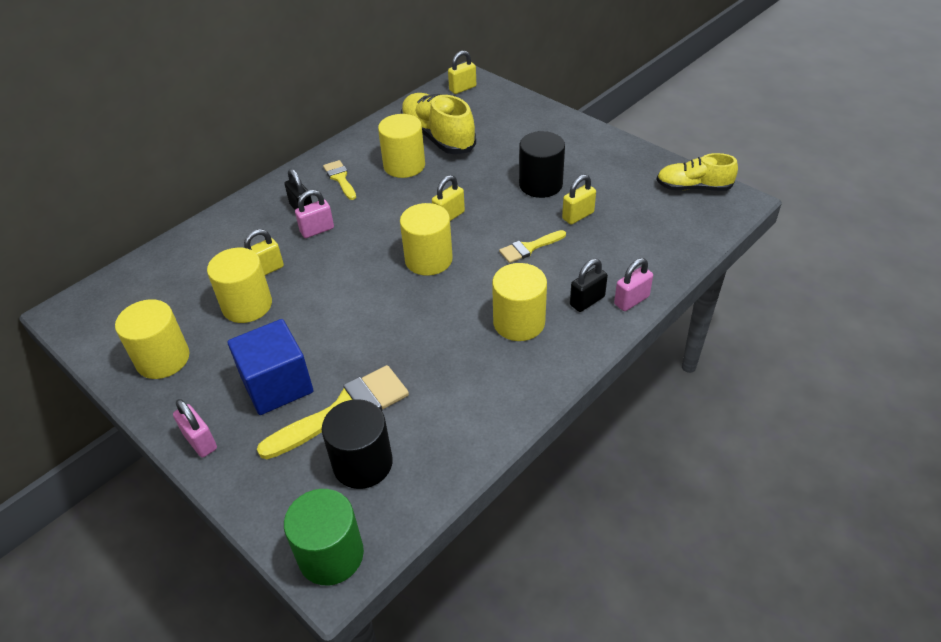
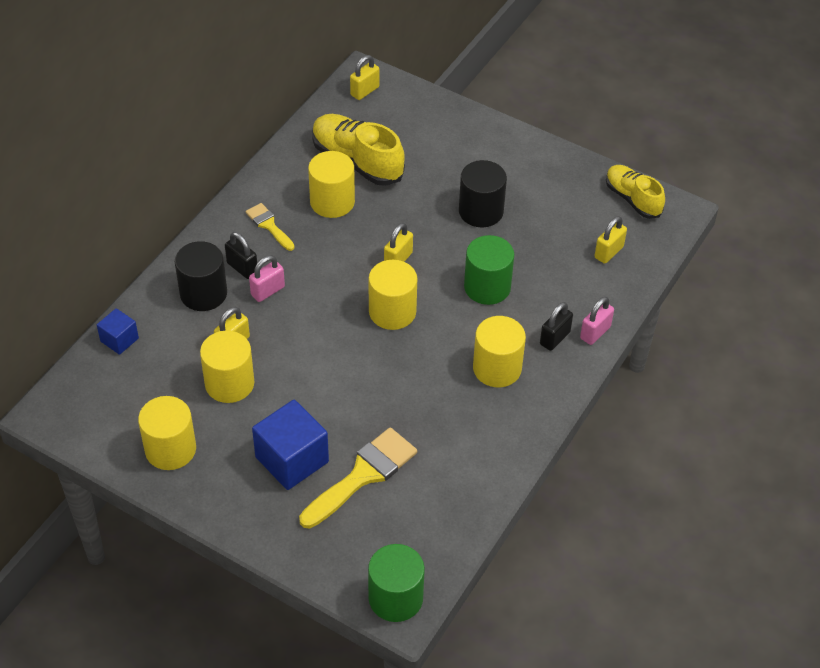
camera: 15 degrees left, 5 degrees up
pink padlock [173,399,217,458] -> none
black cylinder [322,399,393,489] -> black cylinder moved to [175,241,227,311]
yellow brush [499,230,566,263] -> green cylinder [464,235,514,305]
yellow padlock [562,174,596,224] -> yellow padlock moved to [594,216,627,264]
yellow shoe [656,153,738,191] -> yellow shoe turned 60 degrees clockwise [606,165,665,219]
none -> blue cube [97,308,139,355]

